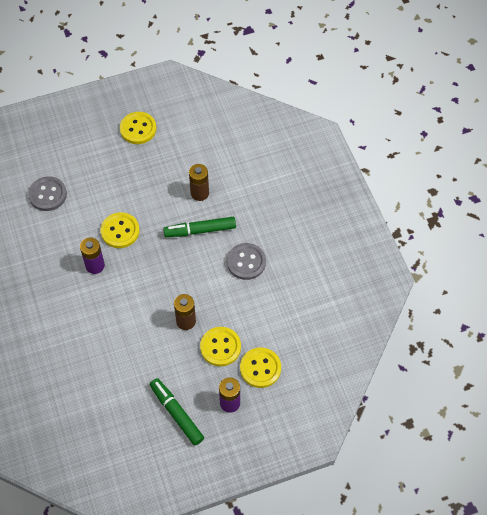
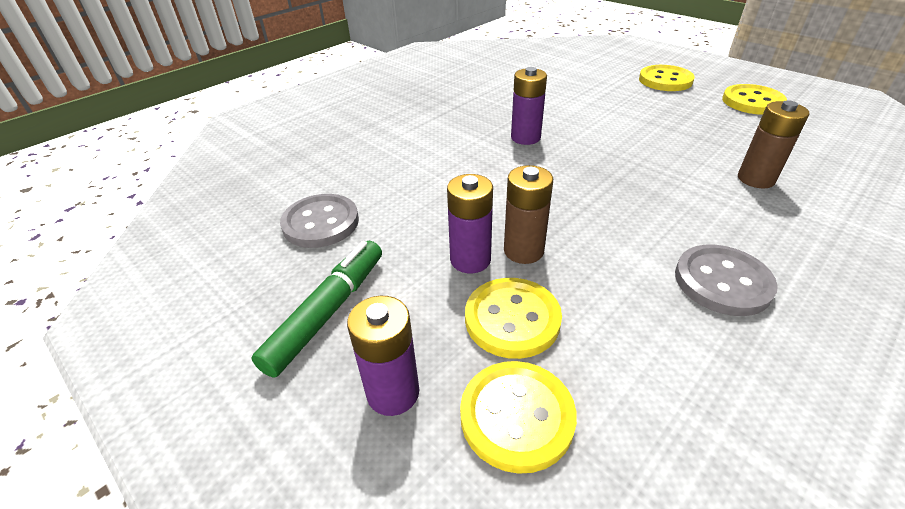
camera: 65 degrees right, 20 degrees down
grey button [28,176,67,211] -> grey button moved to [280,194,359,248]
yellow button [101,212,140,248] -> yellow button moved to [639,65,695,91]
green marker [163,217,236,237] -> none
none -> purple battery [447,174,493,273]

